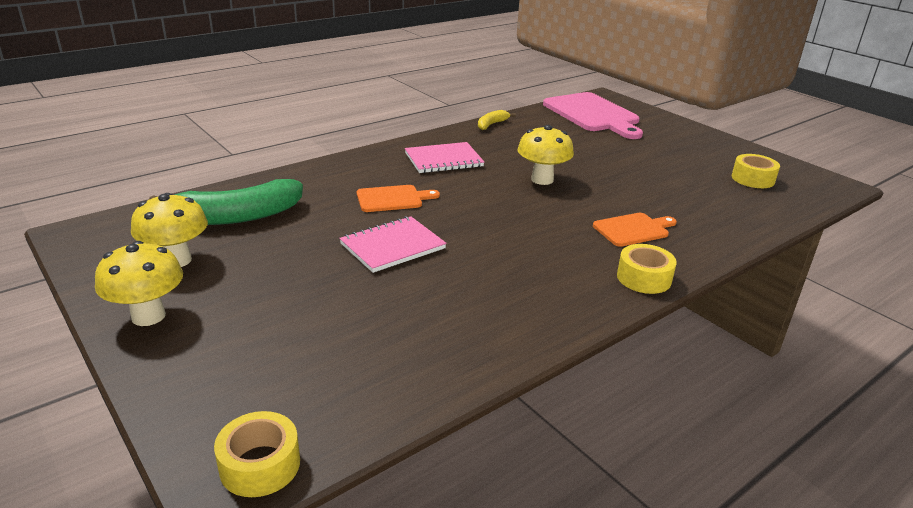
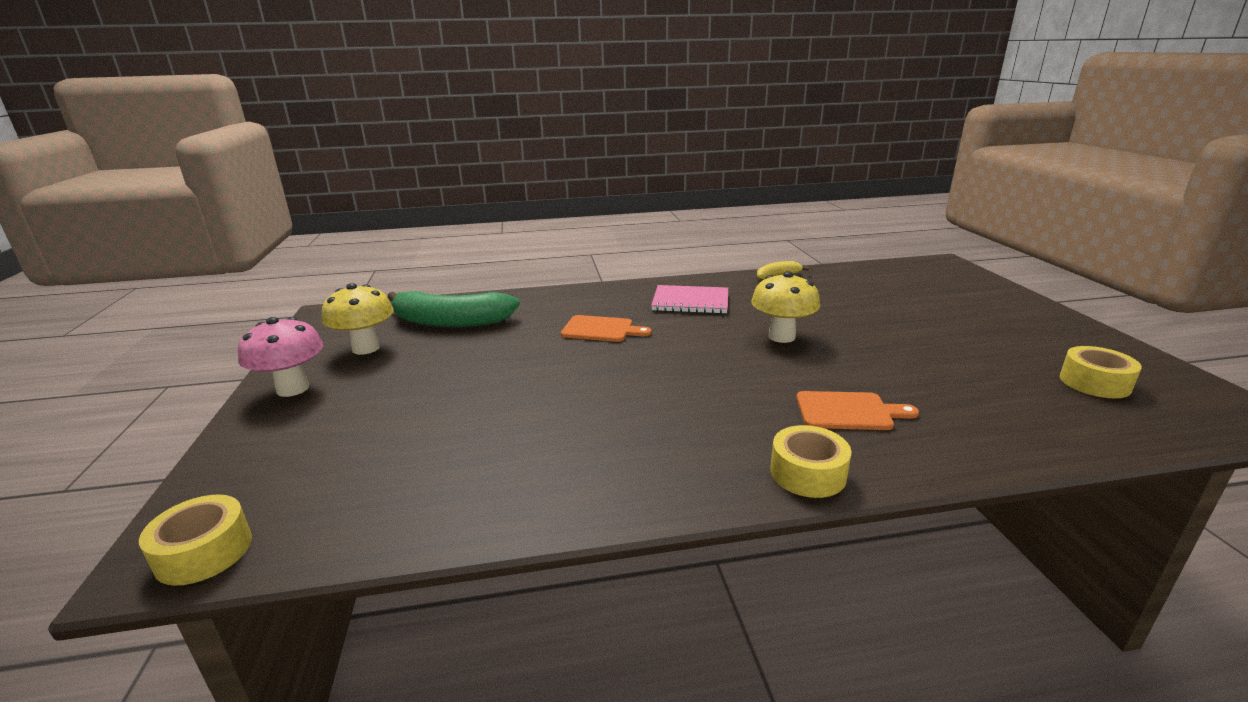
camera: 30 degrees right, 5 degrees down
yellow mushroom [95,241,183,326] -> pink mushroom [238,317,323,397]
pink notebook [339,216,447,273] -> none
pink cutting board [543,92,643,139] -> none

